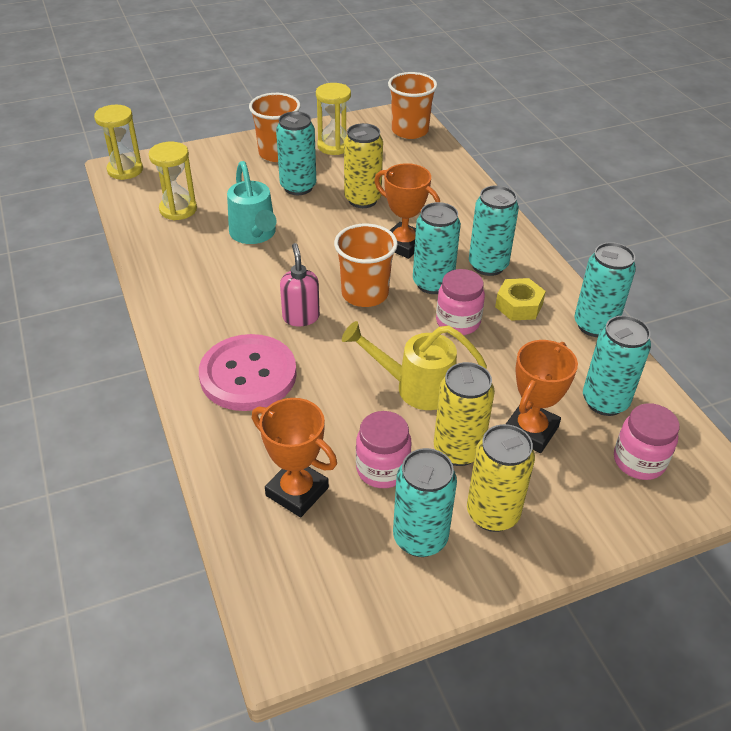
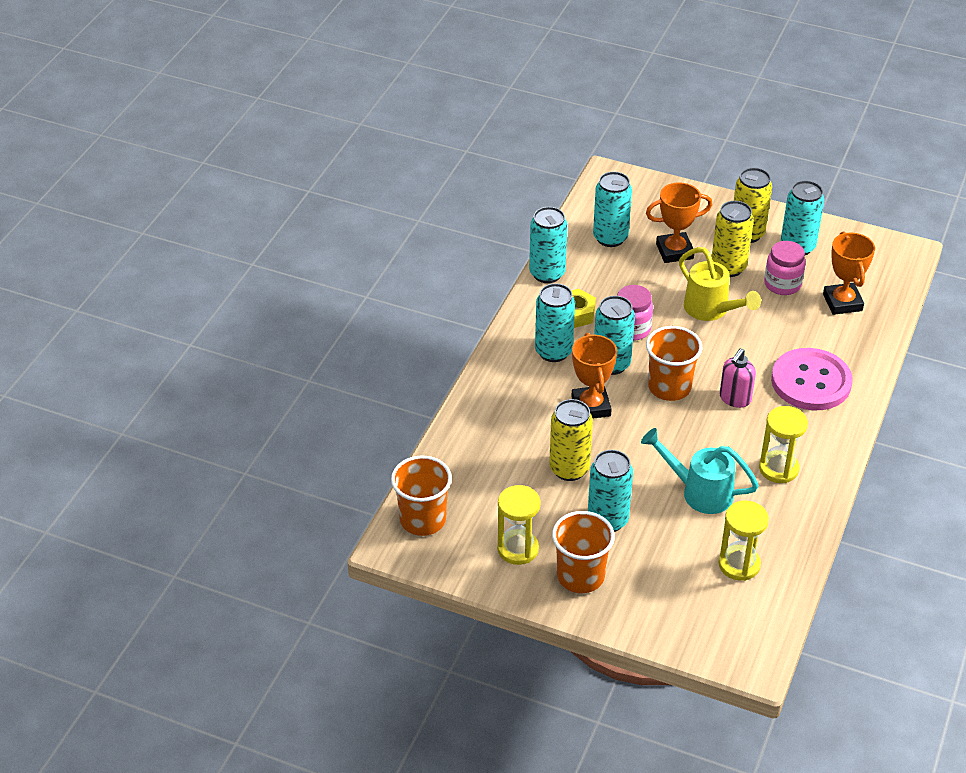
camera: 135 degrees left, 0 degrees up
yellow hourglass [94,105,143,180] -> yellow hourglass moved to [759,406,808,483]
turquoise watering can [227,161,277,244] -> turquoise watering can turned 90 degrees counterclockwise [641,428,759,514]
pink jar [614,403,680,480] -> none

